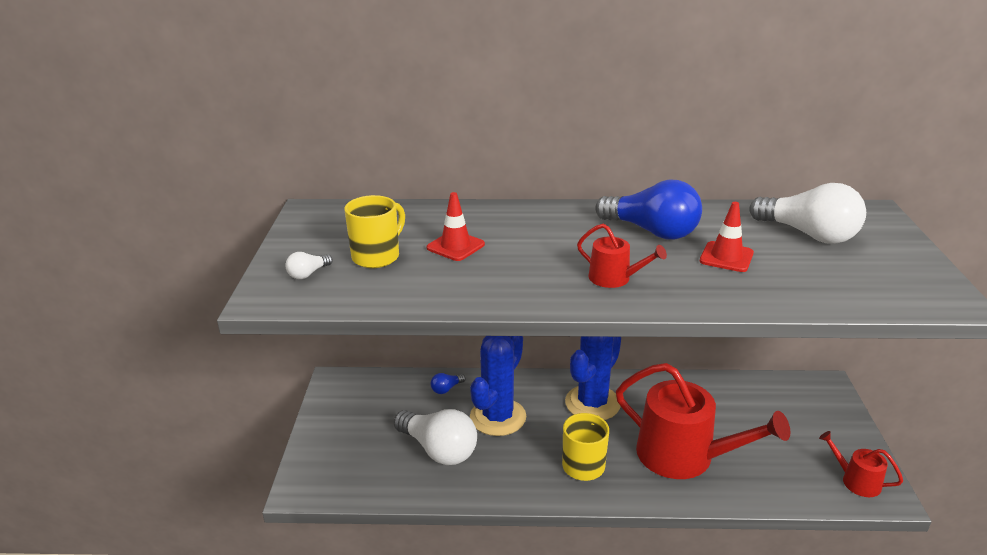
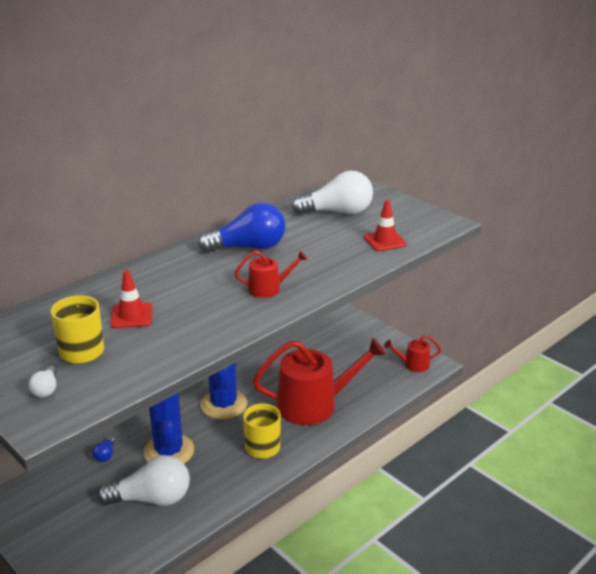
camera: 45 degrees left, 0 degrees up
red traffic cone [700,202,754,272] -> red traffic cone moved to [364,200,407,251]

